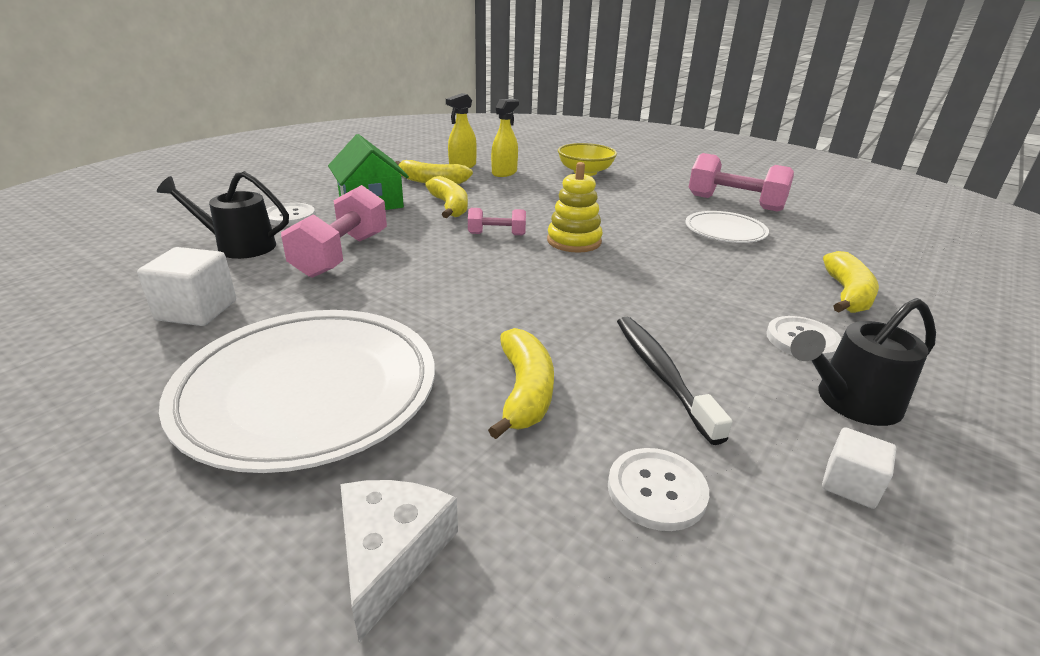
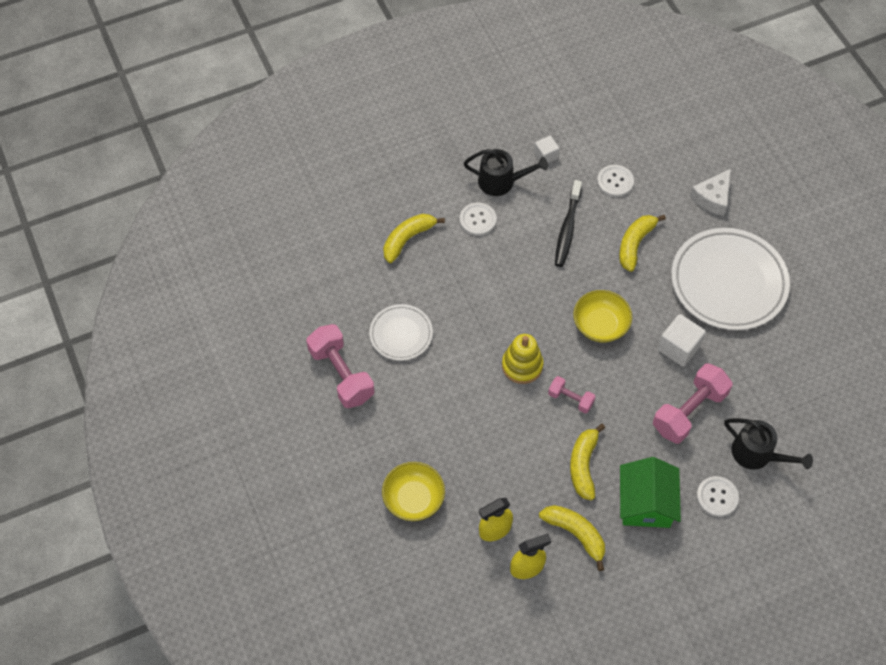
camera: 150 degrees left, 30 degrees up
white cube [137,247,236,326] -> white cube moved to [658,314,706,367]
none -> yellow bowl [573,290,632,342]

